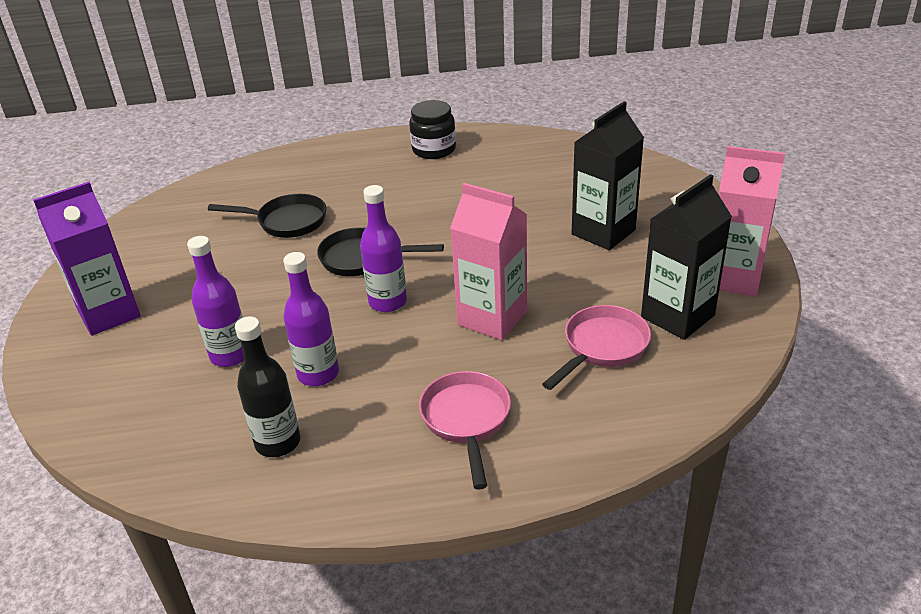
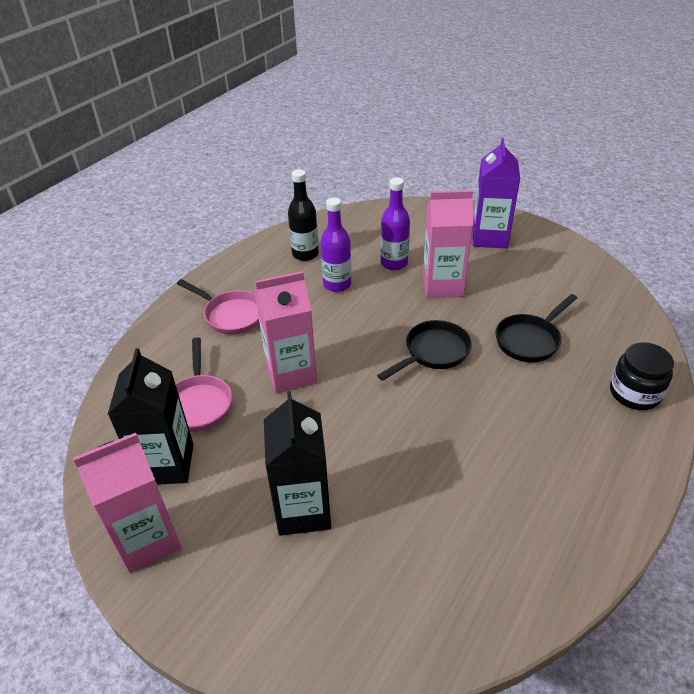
camera: 130 degrees right, 5 degrees up
purple bottle [360,185,407,312] -> none
black jar [409,100,456,159] -> black jar moved to [610,342,674,410]
none -> pink carton [423,190,473,298]

